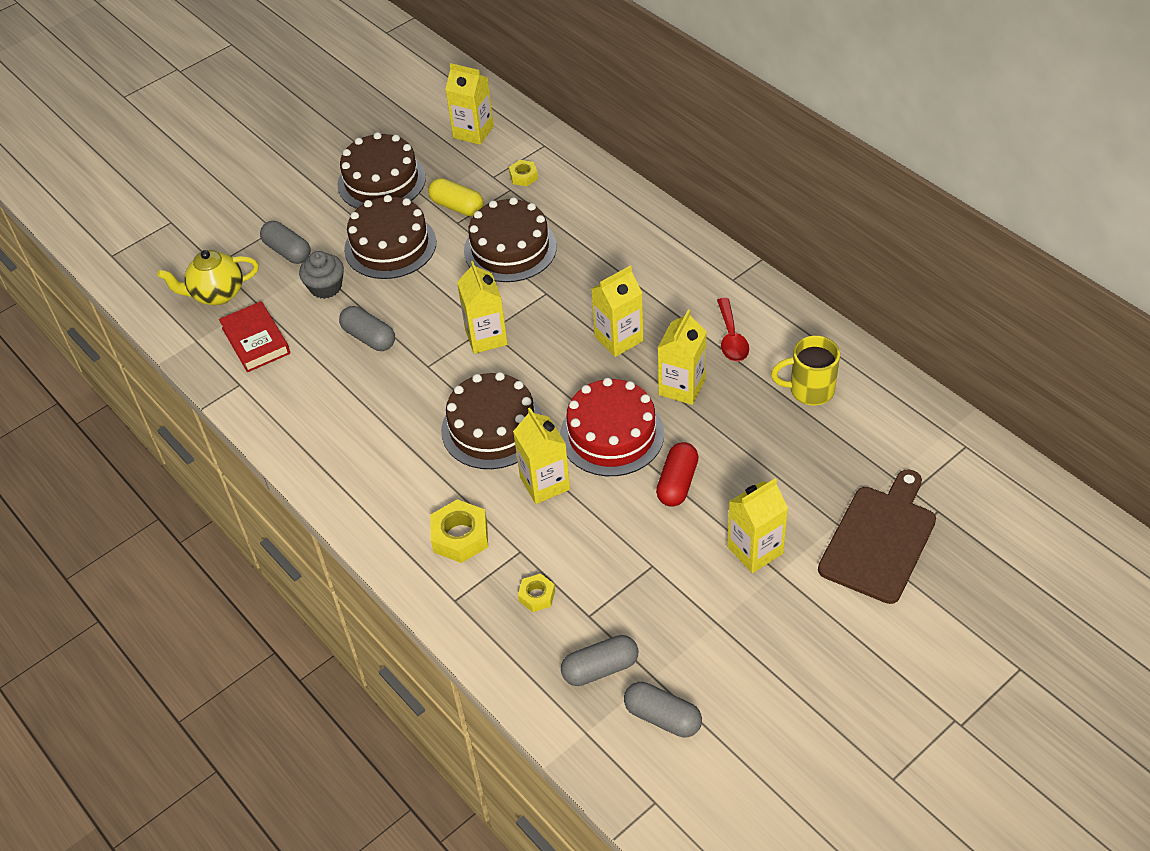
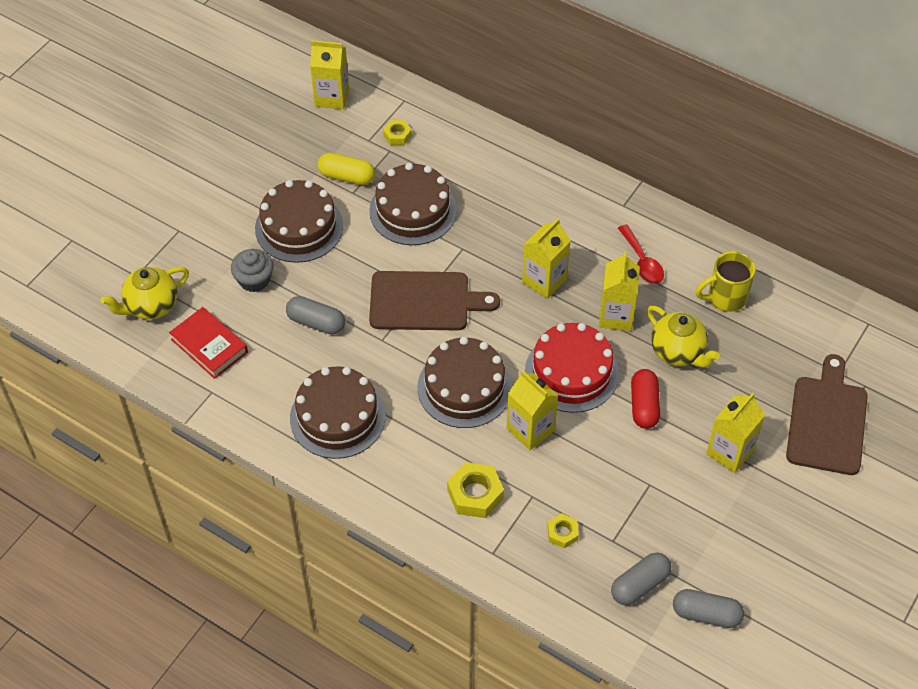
camera: 20 degrees left, 5 degrees up
grey capsule [260,221,311,264] -> none
brown cake [338,132,426,209] -> brown cake moved to [290,366,386,459]
yellow carton [457,261,508,354] -> brown cutting board [369,271,500,331]
none -> yellow teapot [647,306,720,368]

